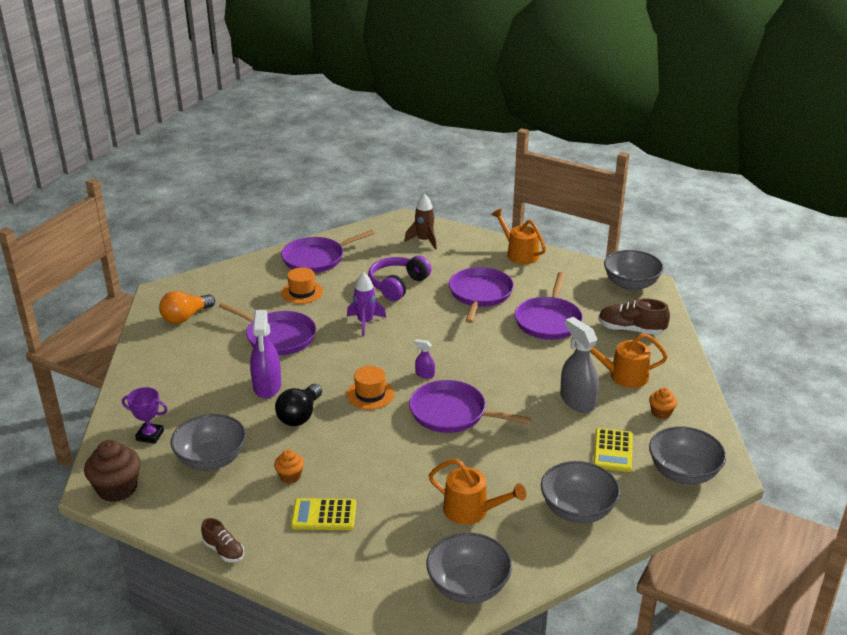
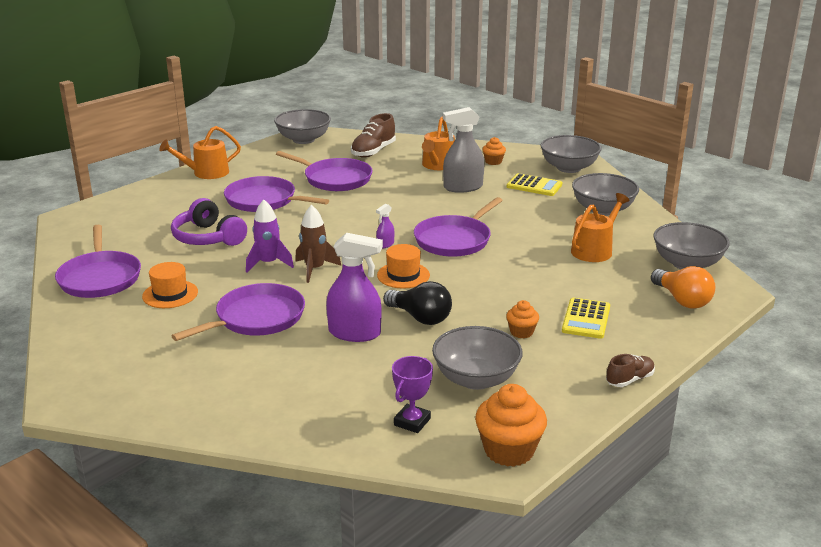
camera: 75 degrees left, 5 degrees down
brown cupcake [84,440,141,502] -> orange cupcake [475,384,547,467]
orange light bulb [159,291,215,324] -> orange light bulb moved to [651,266,715,309]
brown rocket [404,194,437,250] -> brown rocket moved to [295,205,341,283]

